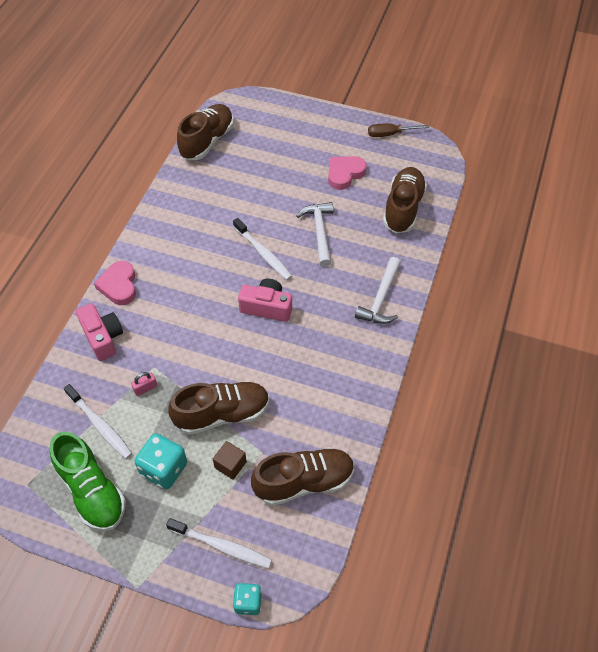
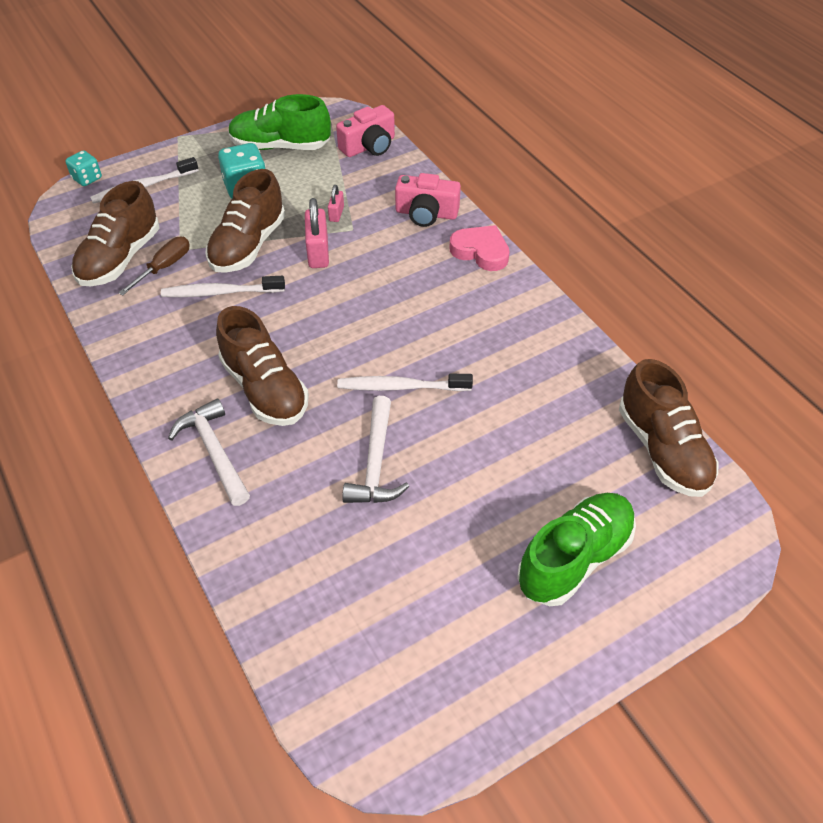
camera: 130 degrees right, 5 degrees down
white toothbrush [64,384,132,459] -> white toothbrush moved to [161,276,285,297]
brown cube [213,441,247,480] -> none
pink camera [238,278,292,322] -> pink camera moved to [336,105,395,157]
white hammer [297,202,333,267] -> white hammer turned 60 degrees clockwise [342,396,409,503]
pink heart [328,156,367,190] -> none
brown screwdriver [368,123,429,137] -> brown screwdriver moved to [118,236,190,295]
brown shoe [383,167,427,233] -> brown shoe moved to [216,306,309,426]
none -> pink padlock [305,198,329,268]
none -> green shoe [517,493,636,606]

